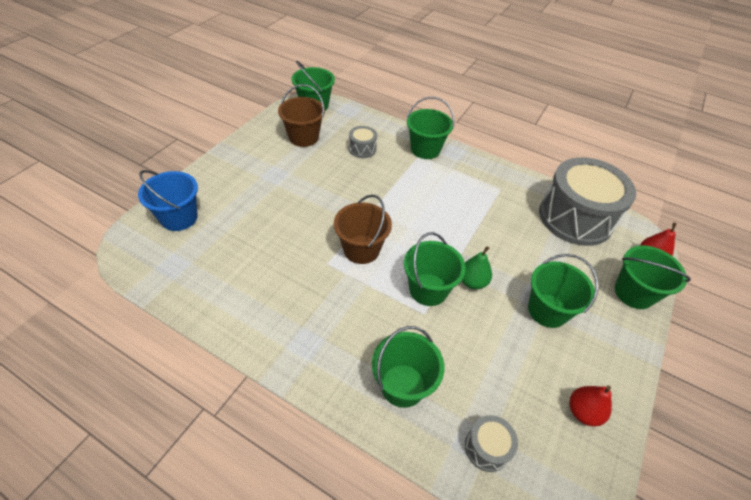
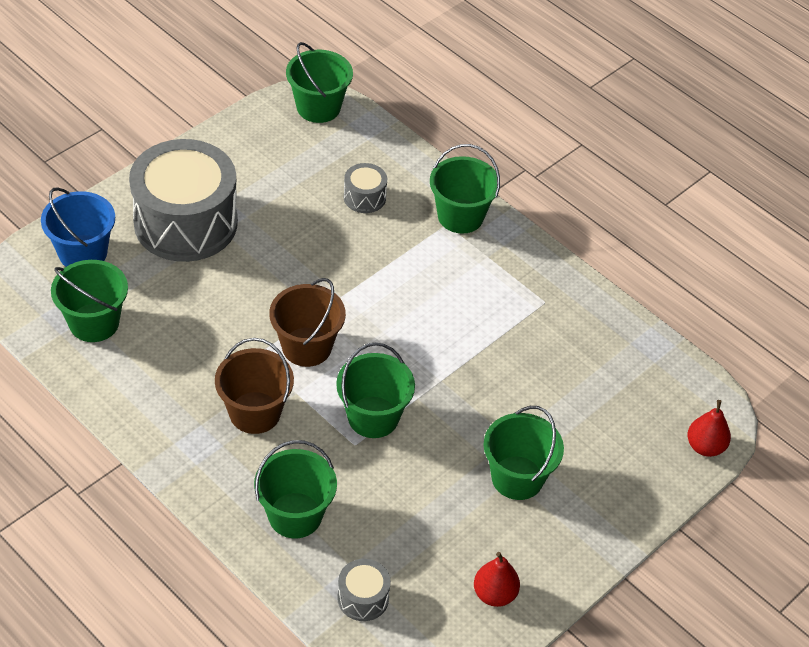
camera: 15 degrees right, 0 degrees up
brown bucket [278,84,325,147] -> brown bucket moved to [215,338,294,434]
green pear [462,246,492,289] -> none
grey drum [539,157,636,246] -> grey drum moved to [129,139,238,262]
green bucket [615,246,691,309] -> green bucket moved to [51,260,128,342]

